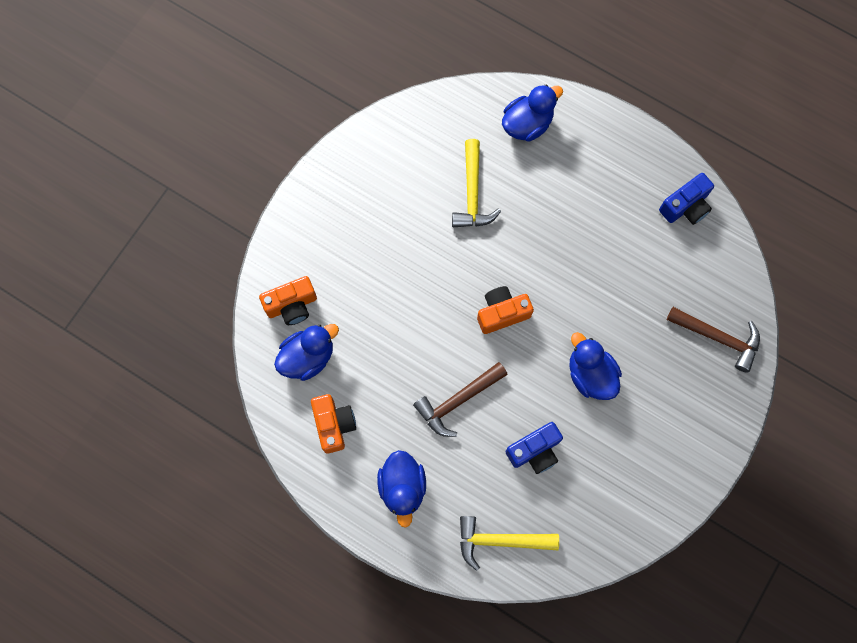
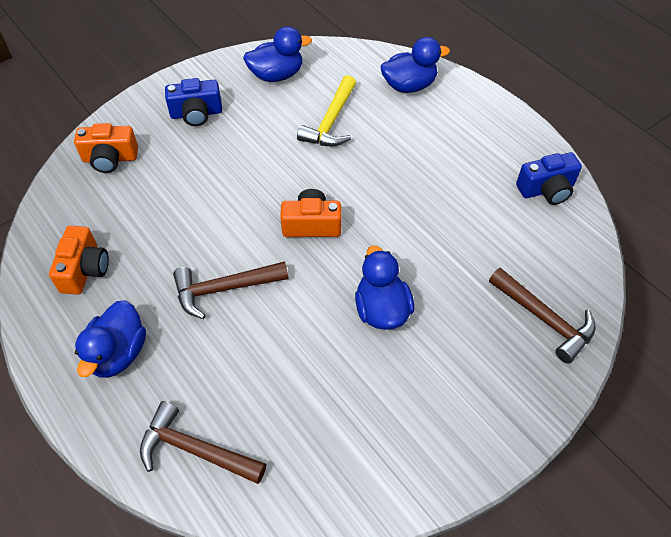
camera: 20 degrees right, 20 degrees down
blue duck [274,324,339,381] -> blue duck moved to [243,26,312,82]
yellow hammer [460,516,559,571] -> brown hammer [140,401,266,484]
blue camera [506,422,563,474] -> blue camera moved to [165,78,222,126]

